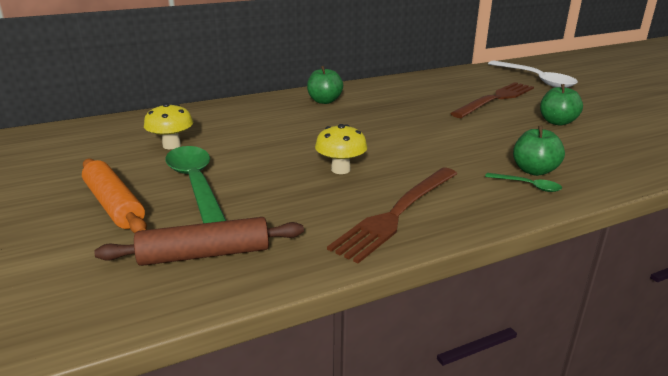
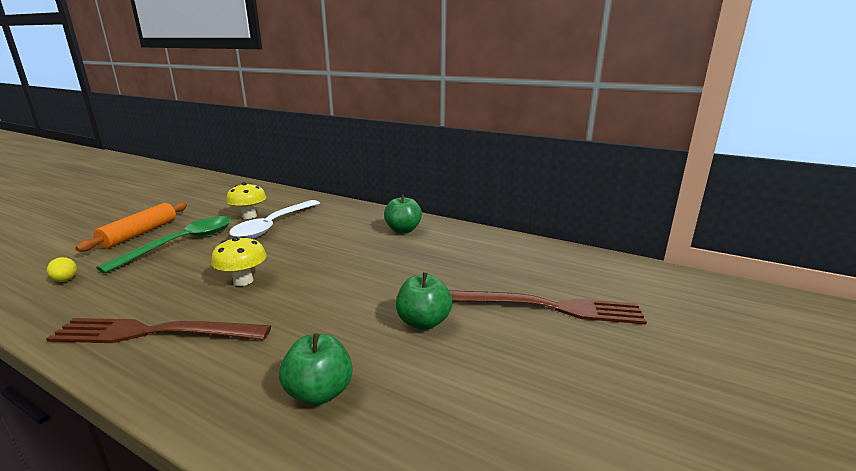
camera: 55 degrees right, 5 degrees down
brown rolling pin [94,217,304,266] -> yellow egg [47,257,77,282]
green spoon [485,173,562,192] -> none
white spoon [488,60,578,88] -> white spoon moved to [229,200,320,239]
green apple [540,84,583,126] -> green apple moved to [396,272,453,330]

